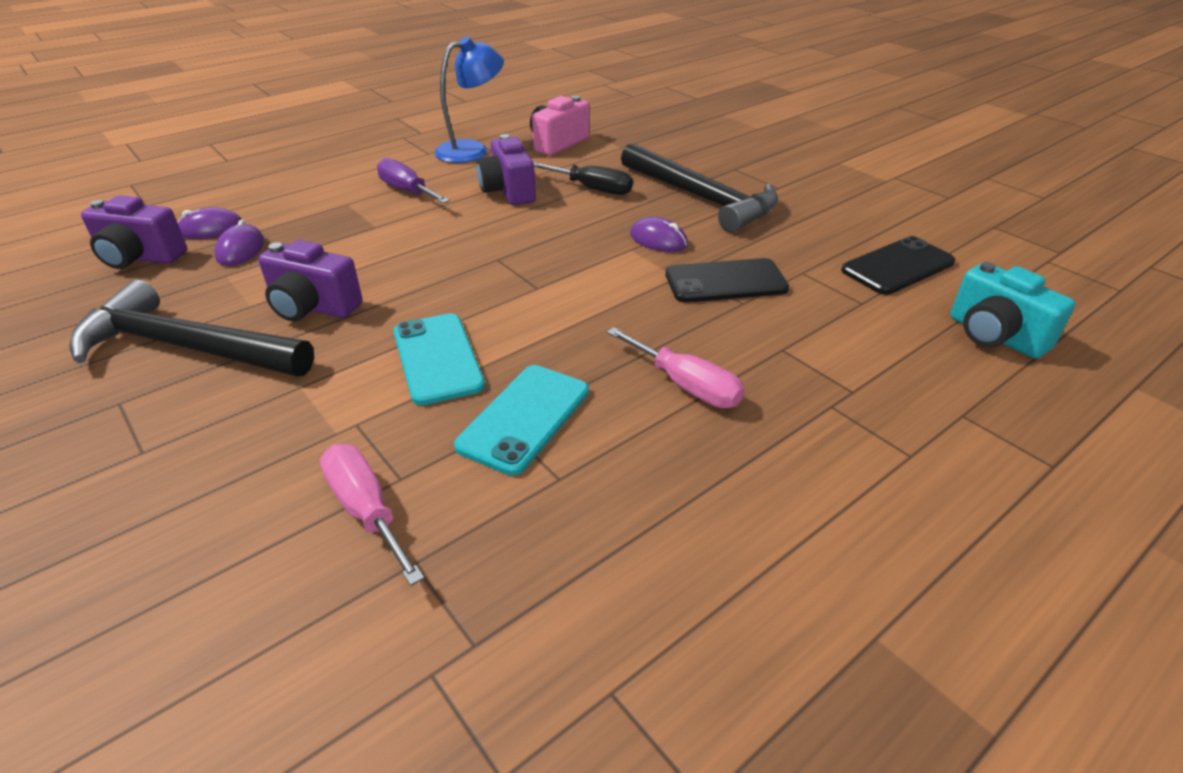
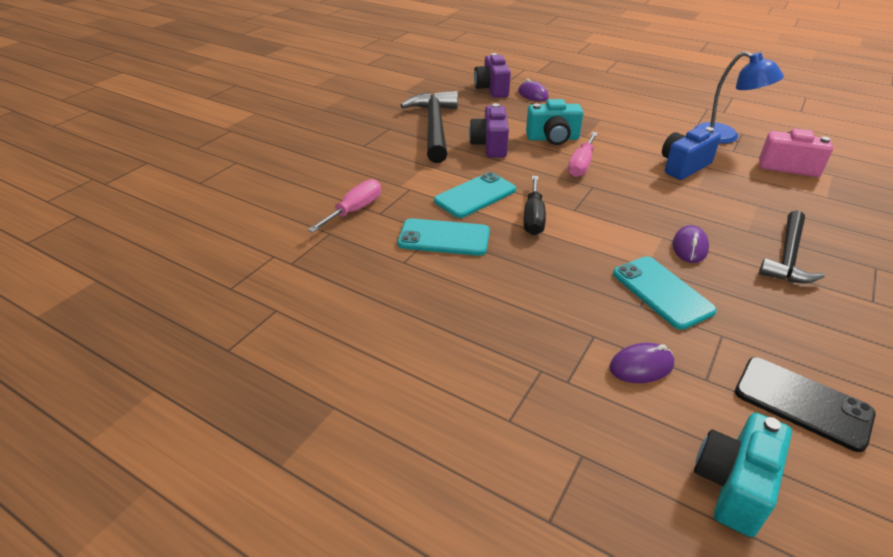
camera: 70 degrees right, 0 degrees up
purple mouse [214,220,264,266] -> purple mouse moved to [609,343,674,383]
purple screwdriver [377,158,450,204] -> none
purple camera [476,134,536,205] -> blue camera [662,127,721,180]
black screwdriver [534,162,633,195] -> black screwdriver moved to [523,176,546,235]
pink screwdriver [607,327,744,408] -> pink screwdriver moved to [568,132,598,177]
black hammer [621,143,778,233] -> black hammer [759,210,825,283], size x0.66
black phone [665,258,789,303] -> turquoise phone [613,256,717,330]
none -> turquoise camera [526,99,583,145]

